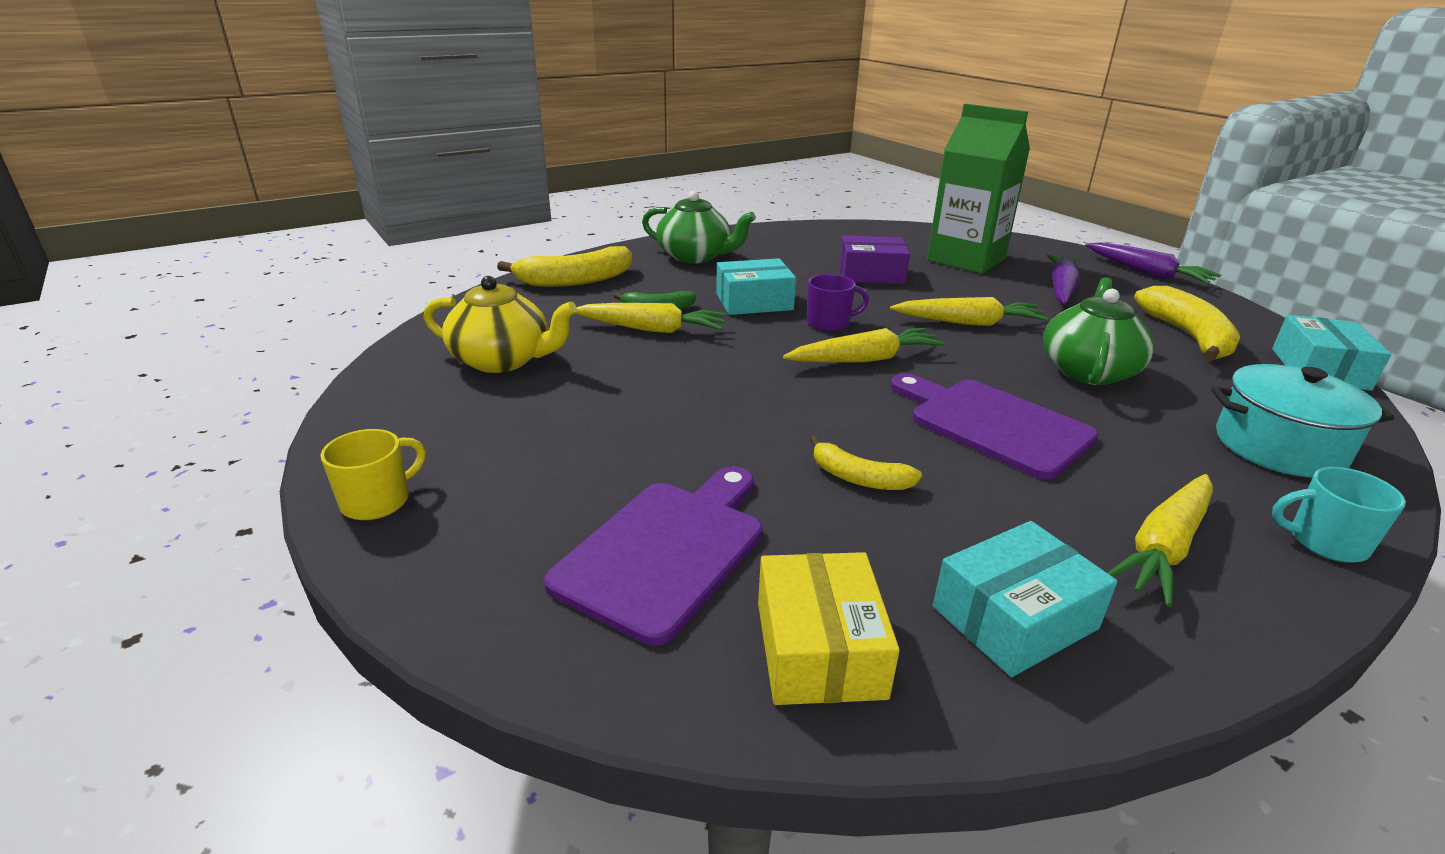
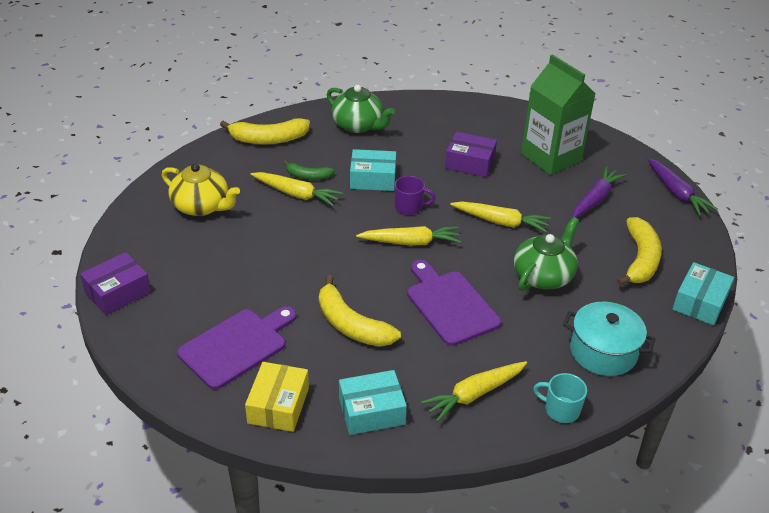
camera: 15 degrees right, 10 degrees up
yellow mug [320,429,426,520] -> purple box [80,252,151,315]
yellow banana [810,436,922,490] -> yellow banana [319,275,401,347], size x1.76

